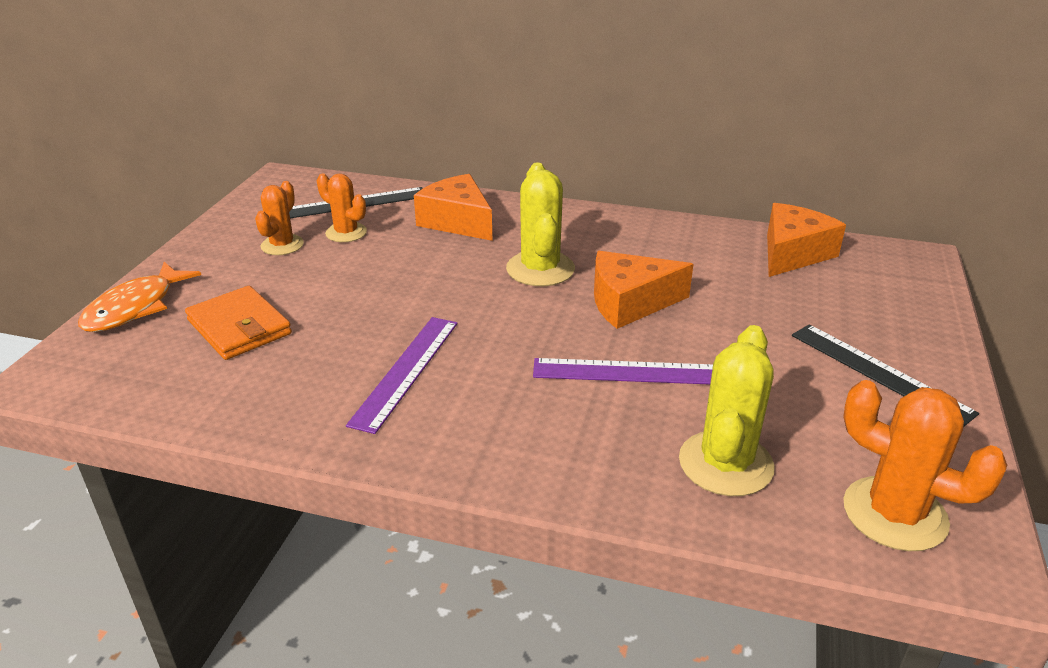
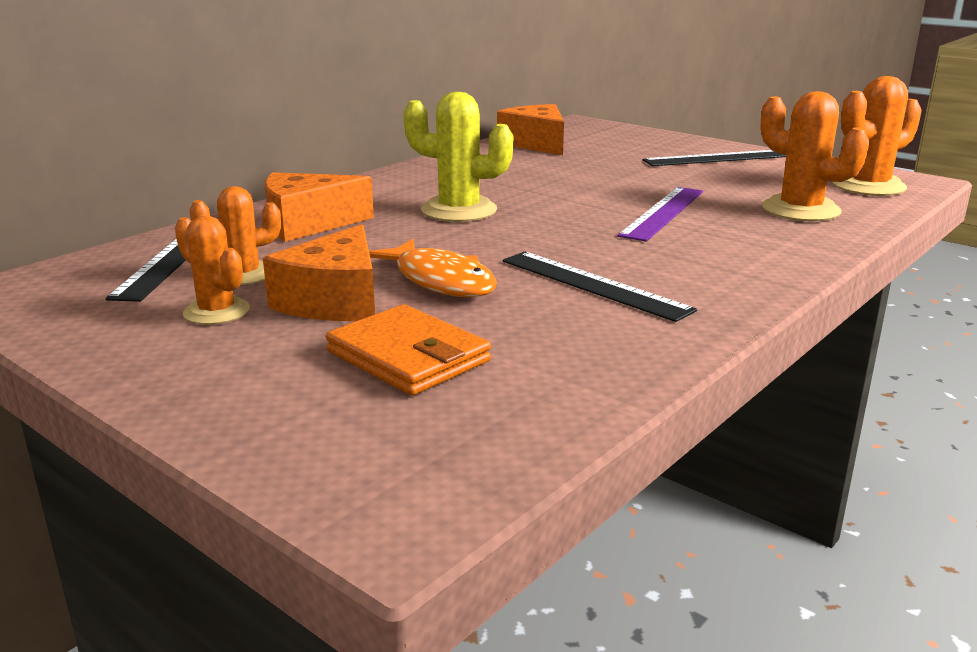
camera: 65 degrees left, 10 degrees down
orange fish [78,262,201,332] -> orange fish moved to [369,239,497,297]
orange wallet [185,286,292,360] -> orange wallet turned 60 degrees clockwise [326,304,491,396]
purple ruler [346,317,458,434] -> black ruler [503,252,697,322]
orange cheese [594,251,693,329] -> orange cheese moved to [263,224,375,321]
yellow cactus [679,325,774,496] -> orange cactus [760,91,869,221]

